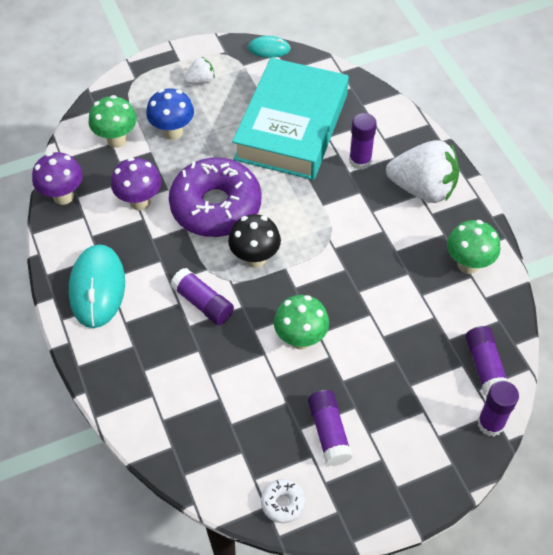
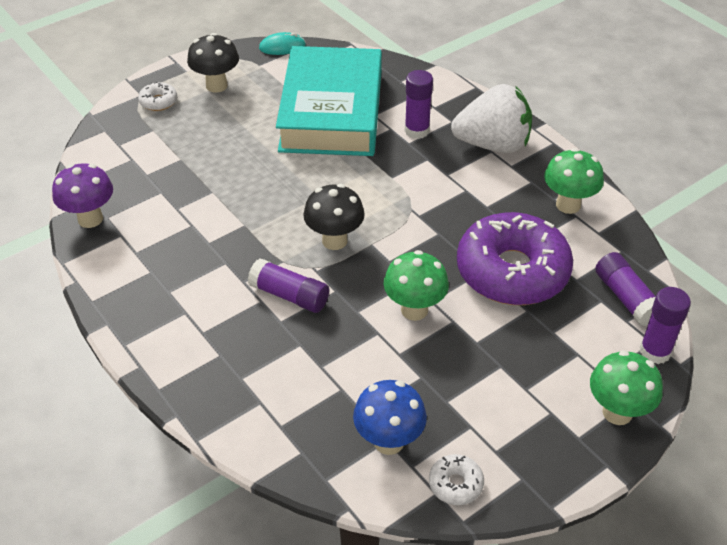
camera: 15 degrees left, 10 degrees down
turquoise mouse [69,244,125,328] -> none
green mushroom [89,95,137,148] -> green mushroom moved to [590,350,663,425]
purple mushroom [111,157,162,210] -> none
blue mushroom [146,88,194,140] -> blue mushroom moved to [353,380,427,455]
purple donut [169,158,261,237] -> purple donut moved to [457,212,573,305]
white strawberry [184,57,215,84] -> black mushroom [187,33,239,93]
purple glue stick [308,390,353,466] -> none
none -> white donut [138,81,177,111]

